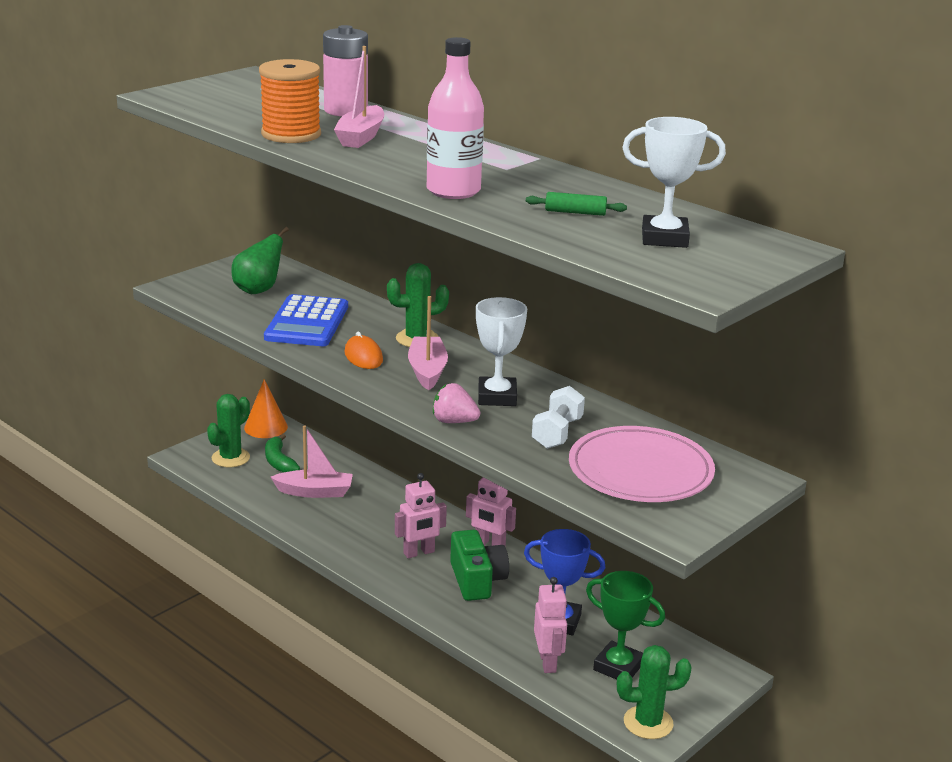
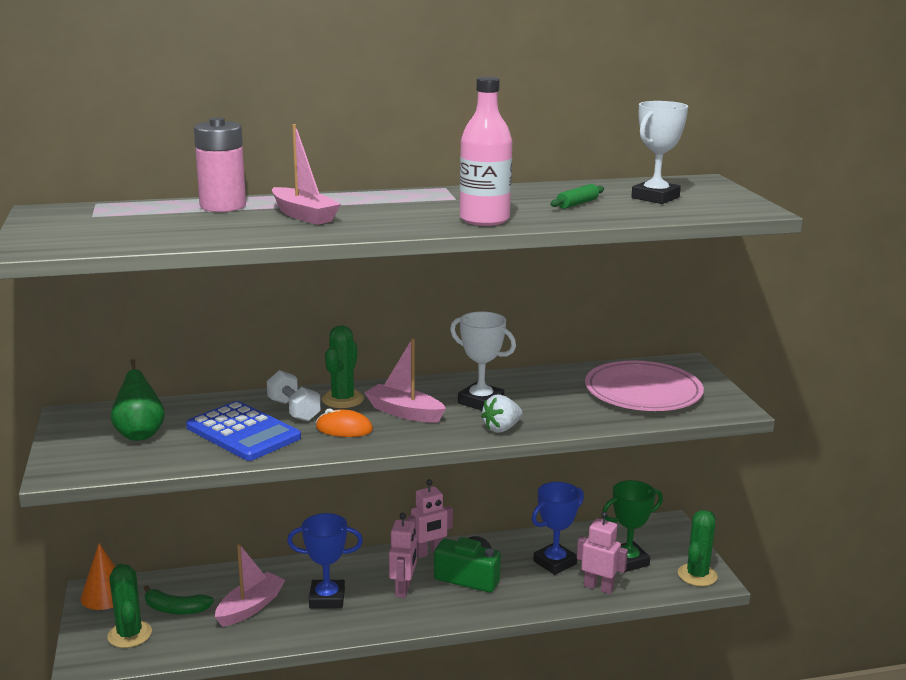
camera: 55 degrees left, 5 degrees down
orange spool [259,59,321,143] -> none
pink strawberry [433,383,480,423] -> white strawberry [481,395,523,433]
white dumbbell [532,386,585,449] -> white dumbbell moved to [267,370,321,422]
none -> blue trophy [287,513,363,608]

